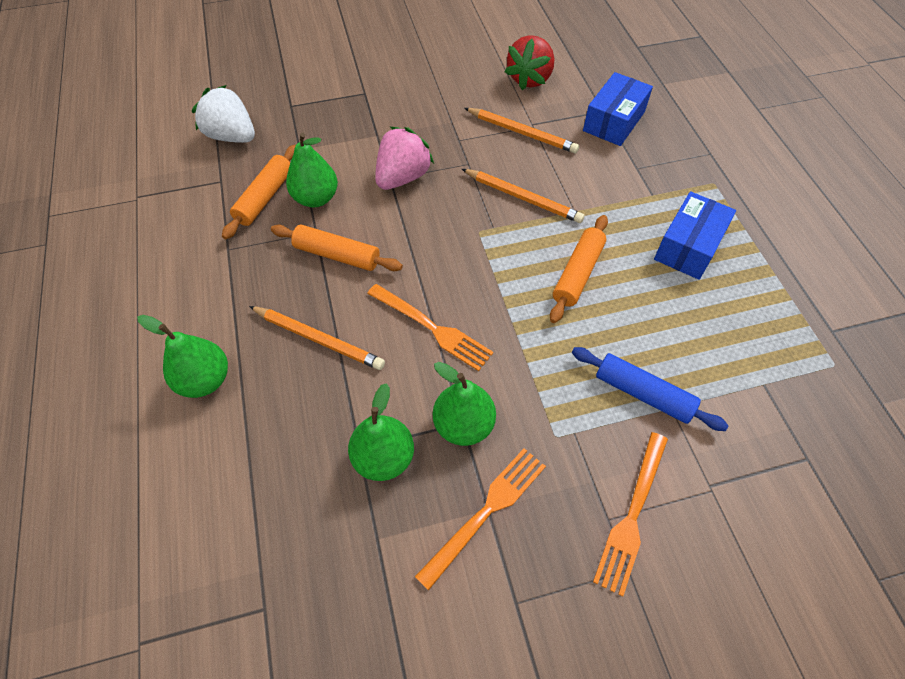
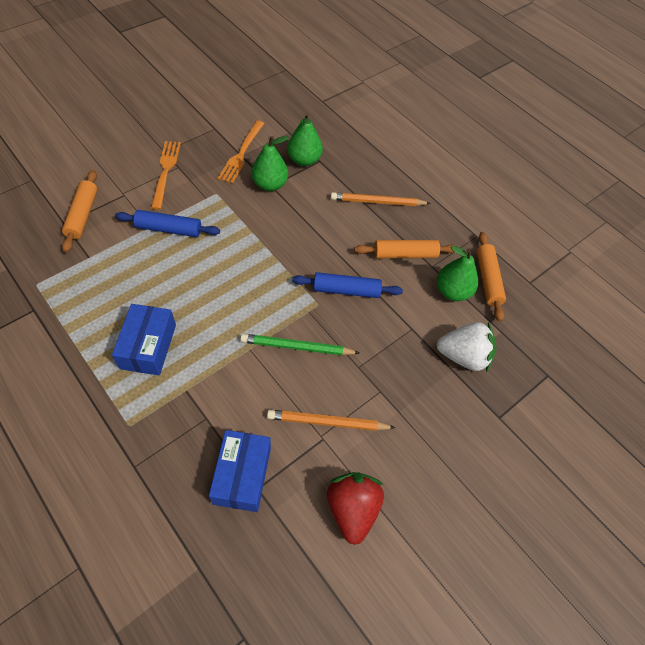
camera: 150 degrees right, 0 degrees up
green pear [137,315,228,398] -> none
white strawberry [192,85,255,143] -> white strawberry moved to [437,322,497,372]
orange fork [367,284,493,371] -> none
pink strawberry [375,127,434,190] -> none
orange pencil [462,169,585,223] -> green pencil [240,334,359,355]
orange rolling pin [550,215,608,323] -> orange rolling pin moved to [62,170,98,252]
none -> blue rolling pin [292,272,403,298]

